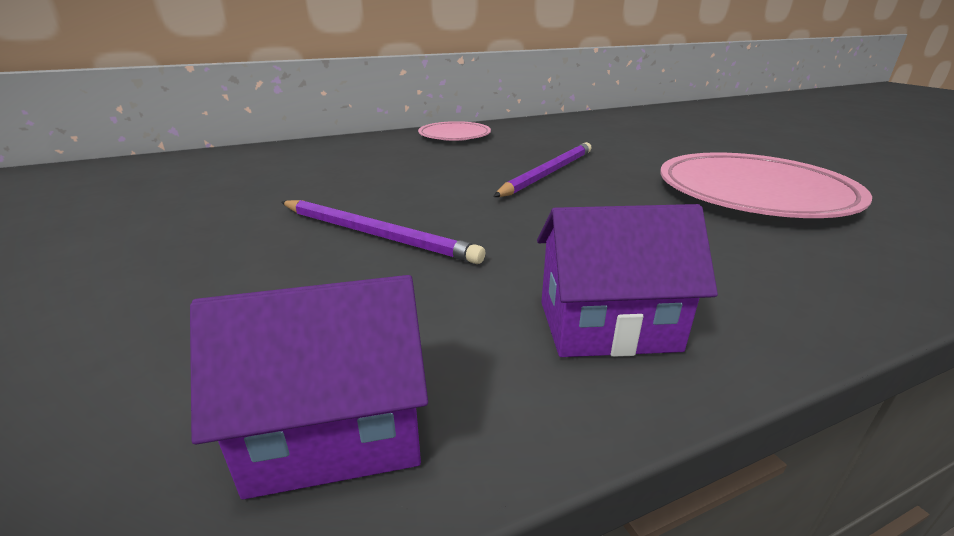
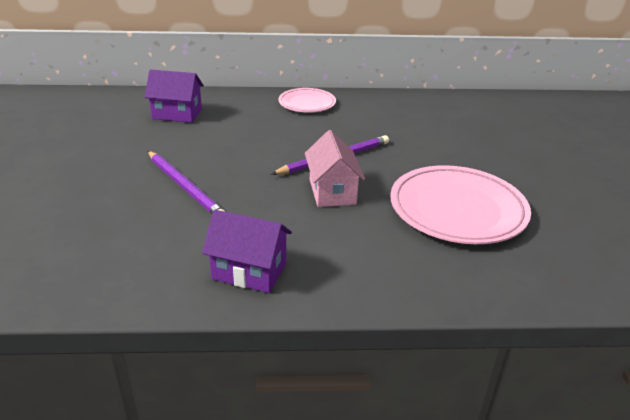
camera: 20 degrees right, 5 degrees up
purple house [190,275,428,500] -> purple house moved to [145,69,204,123]
none -> pink house [305,130,365,207]

